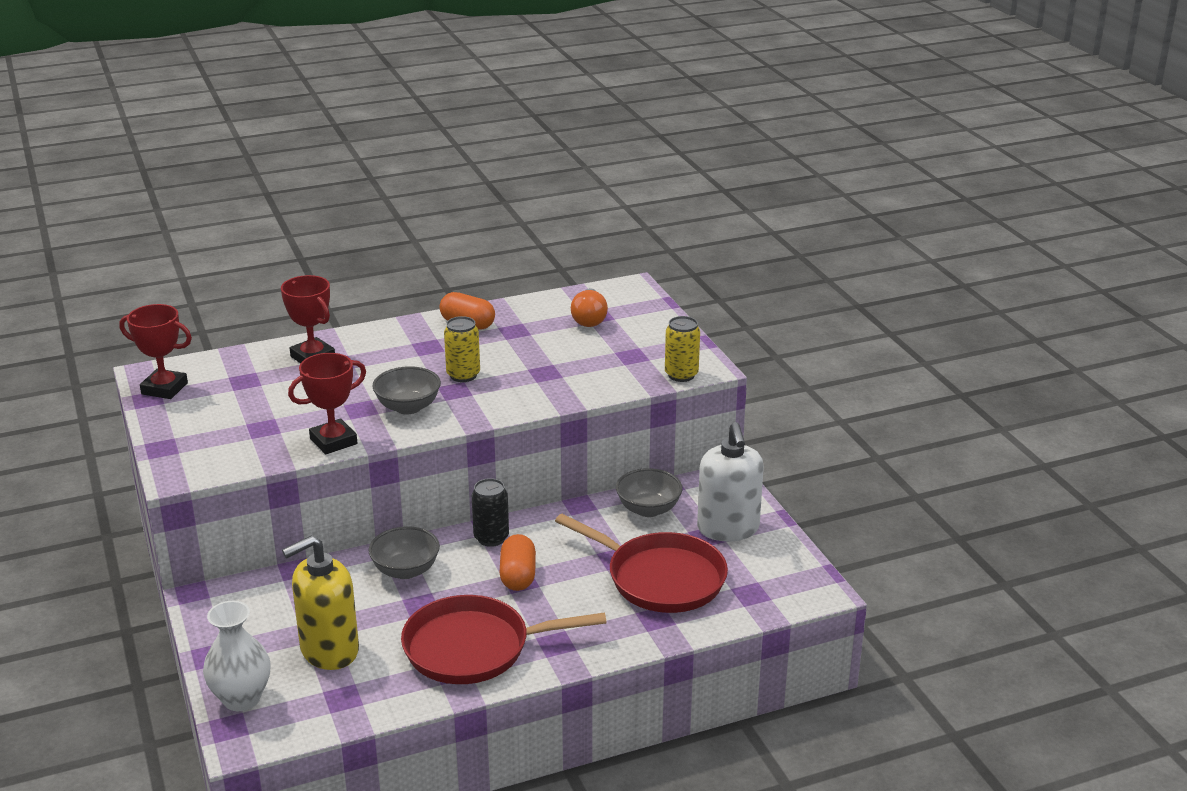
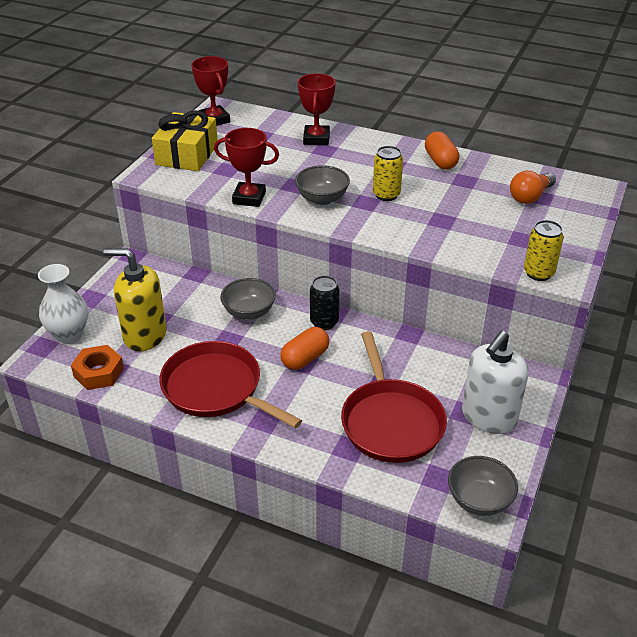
camera: 45 degrees right, 10 degrees up
grey bowl [616,468,683,517] -> grey bowl moved to [448,456,518,516]
none -> orange nut [71,345,124,390]
none -> yellow gift [152,110,218,171]

